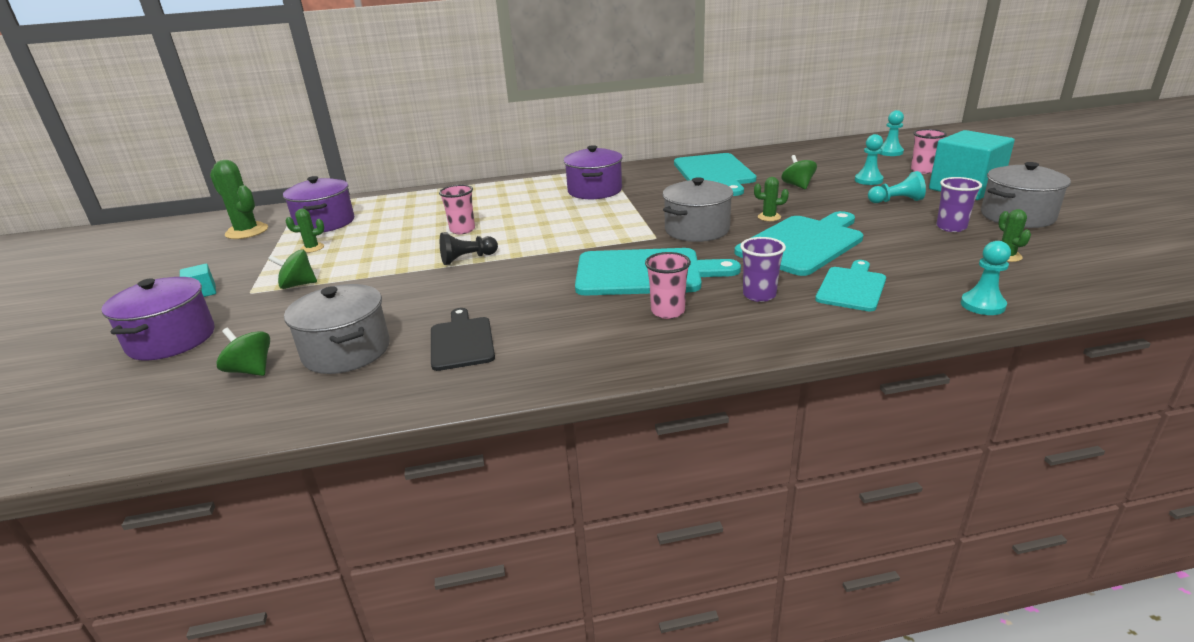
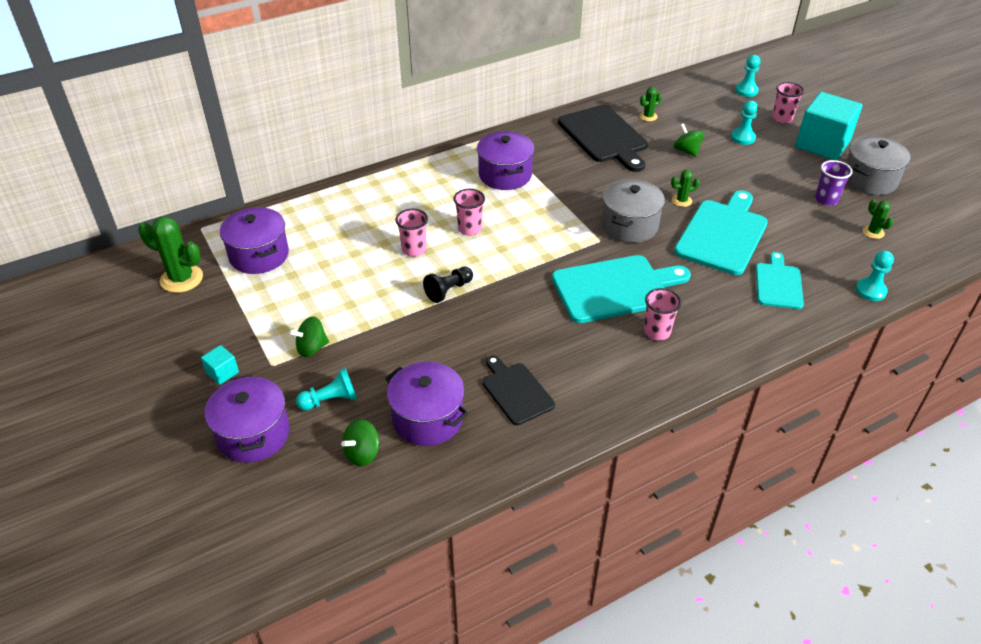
camera: 20 degrees left, 15 degrees up
green spinning top [216,328,270,376] -> green spinning top turned 60 degrees counterclockwise [341,419,379,466]
grey pot [284,284,390,374] -> purple pot [385,362,469,446]
green cactus [286,209,324,253] -> green cactus moved to [639,87,662,121]
turquoise cutting board [674,153,757,196] -> black cutting board [558,105,648,172]
purple cup [740,237,786,302] -> none
turquoise pawn [868,171,926,203] -> turquoise pawn moved to [296,368,357,411]
none -> pink cup [453,189,485,236]

